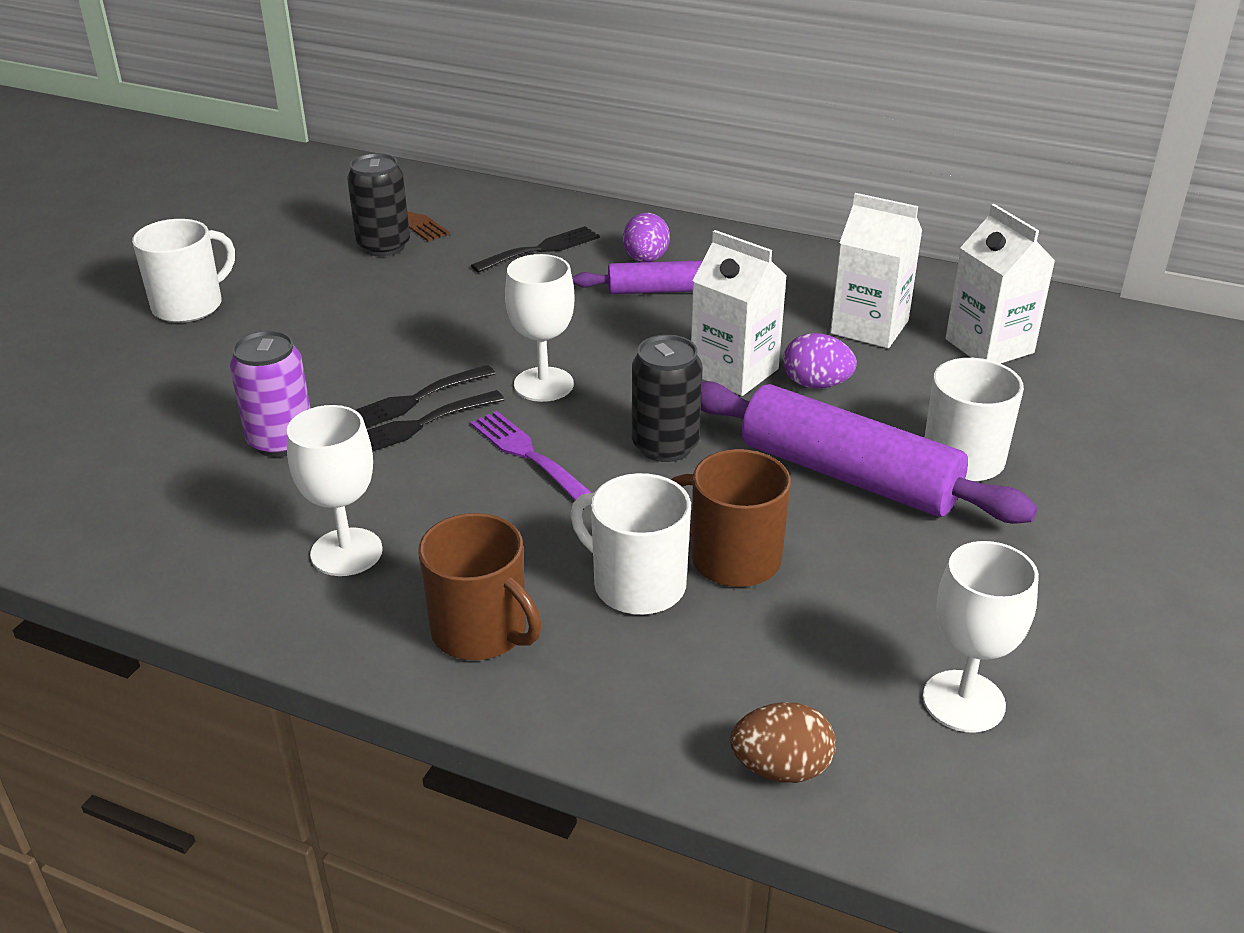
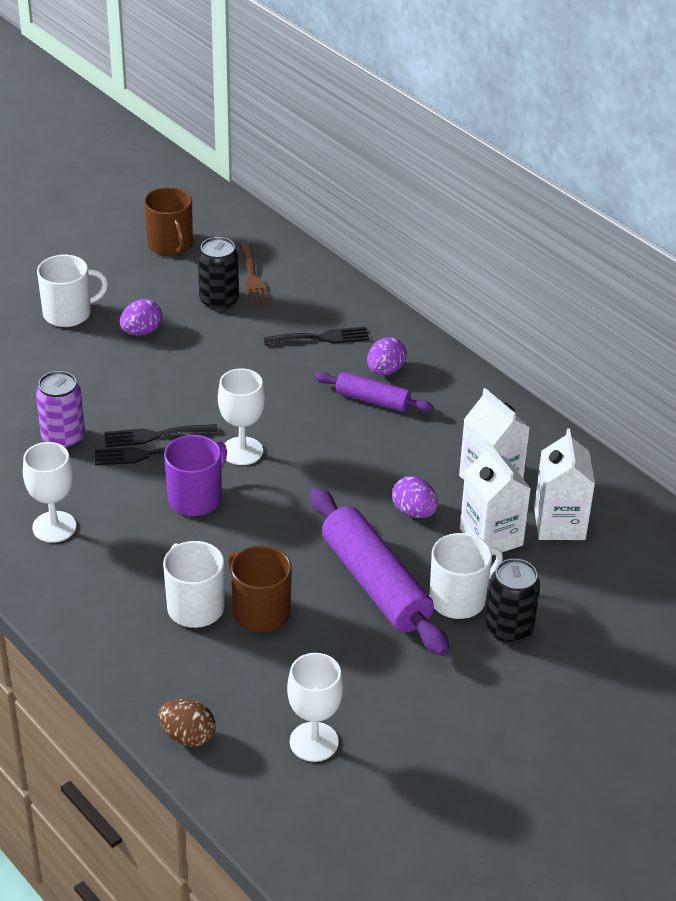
camera: 25 degrees right, 5 degrees up
brown mug [418,513,542,660] -> brown mug moved to [144,187,193,256]
purple fork [470,411,592,501] -> purple mug [164,435,227,516]
black can [632,335,703,462] -> black can moved to [486,559,540,644]
white carton [691,230,787,396] -> white carton moved to [460,442,531,555]
none -> purple egg [119,299,162,336]

